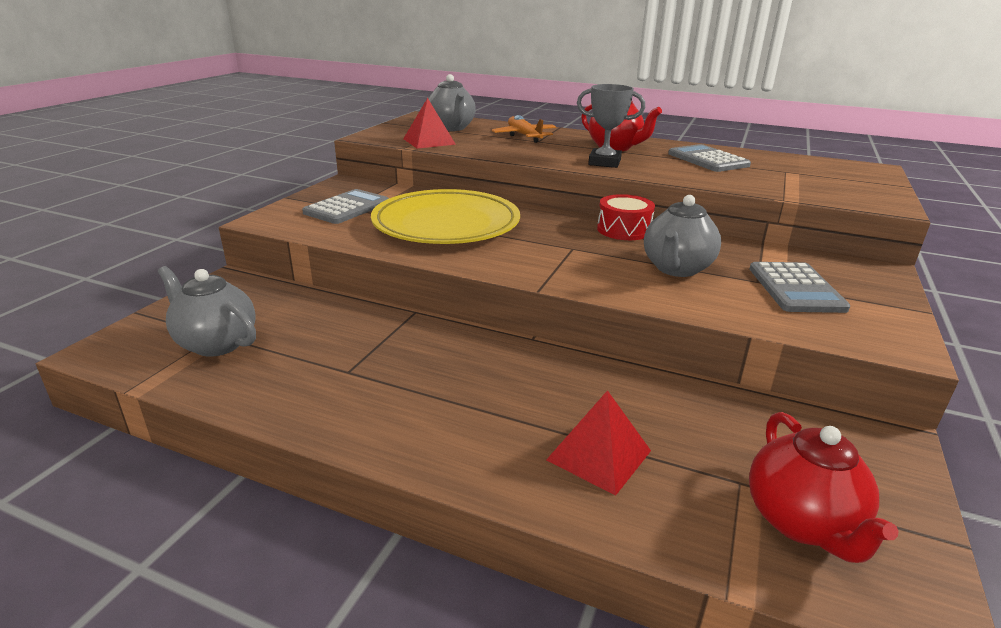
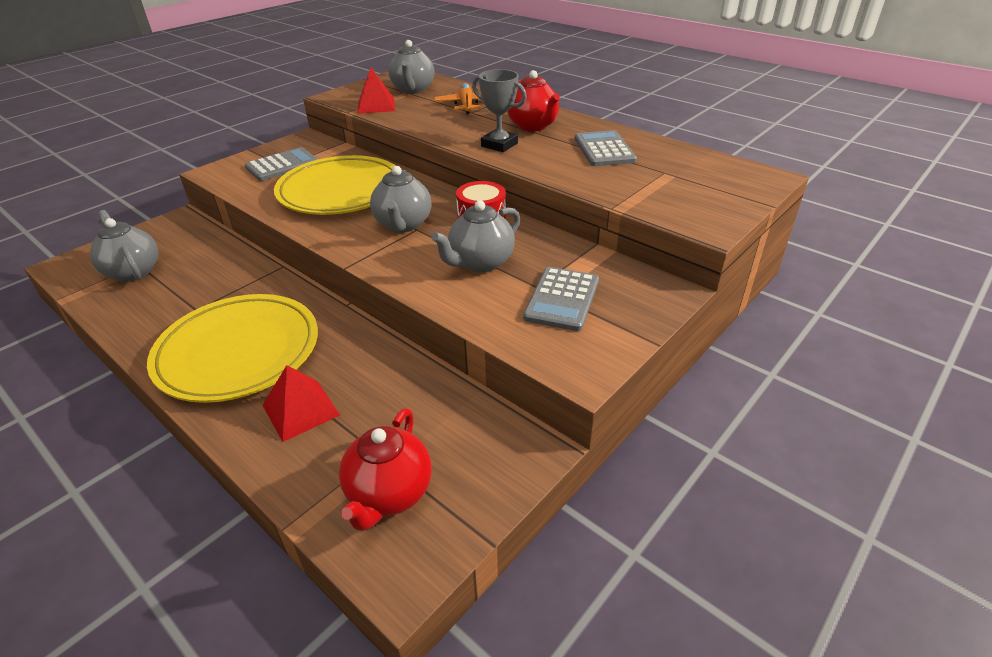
camera: 20 degrees right, 10 degrees up
none -> yellow plate [147,294,318,403]
none -> grey teapot [370,166,431,232]

